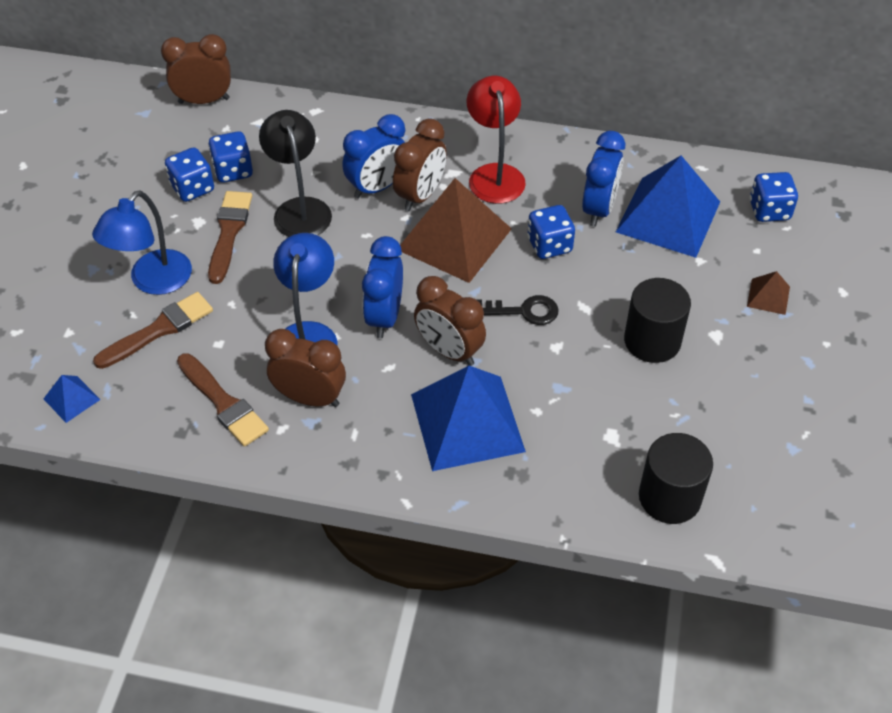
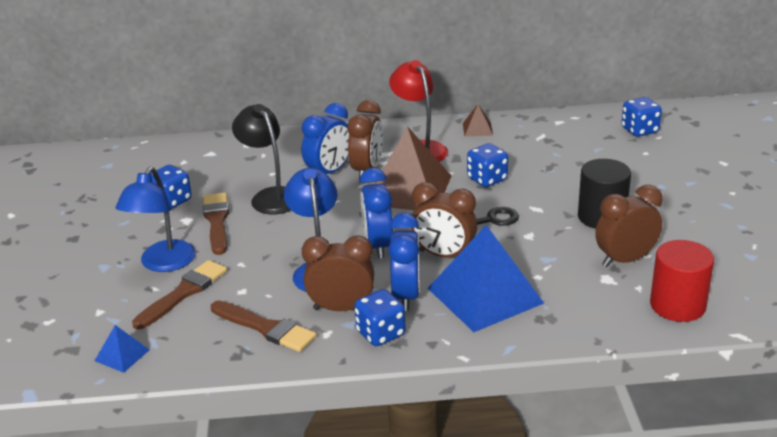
camera: 15 degrees left, 20 degrees down
brown clock [161,34,231,104] -> brown clock moved to [595,185,663,267]
blue dice [208,131,253,183] -> blue dice moved to [354,289,405,346]
blue clock [582,131,625,227] -> blue clock moved to [388,213,420,311]
blue pyramid [616,155,720,258] -> none
black cylinder [639,433,713,524] -> red cylinder [650,240,714,322]
brown pyramid [747,271,790,315] -> brown pyramid moved to [463,104,493,136]

